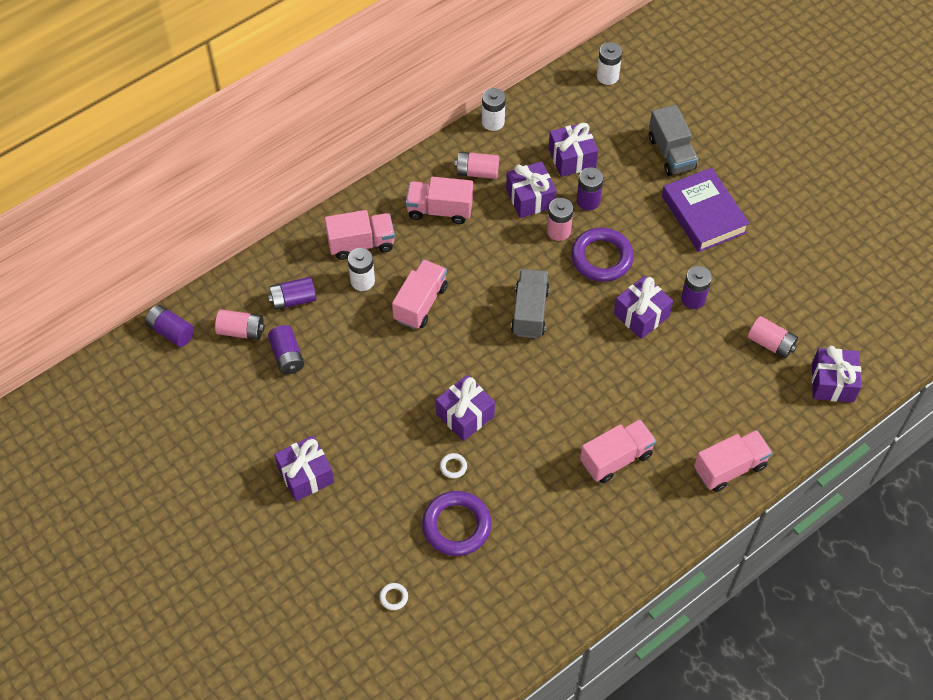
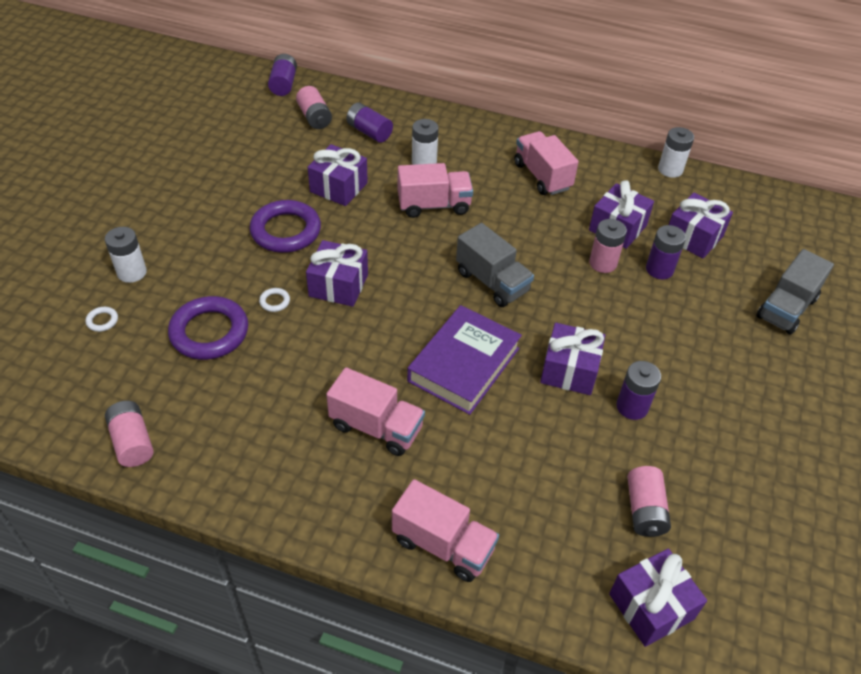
camera: 55 degrees right, 10 degrees down
purple battery [268,325,304,375] -> none
purple gift [274,436,334,501] -> purple gift moved to [308,144,368,206]
pink truck [325,210,395,260] -> none
pink battery [454,152,499,179] -> pink battery moved to [105,401,154,467]
grey truck [511,269,550,338] -> grey truck turned 75 degrees clockwise [456,223,534,307]
purple ring [571,228,634,282] -> purple ring moved to [250,200,321,253]
white battery [597,42,623,85] -> white battery moved to [105,227,147,283]
purple book [662,167,750,252] -> purple book moved to [407,305,522,415]

